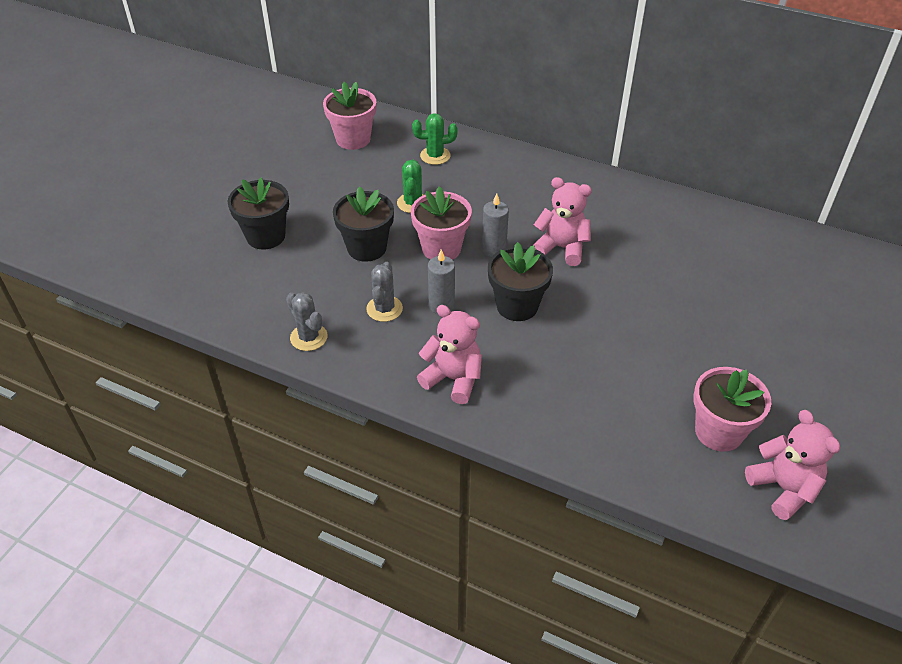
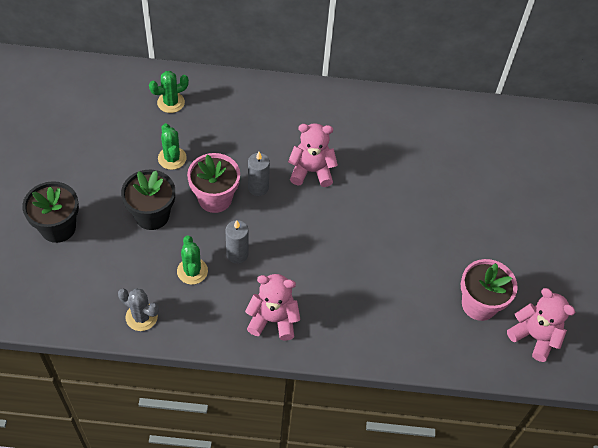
camera: 25 degrees left, 10 degrees up
pink flower pot [323,82,376,150] -> none
grey cactus [366,262,403,322] -> green cactus [177,236,208,285]
black flower pot [488,242,553,321] -> none

